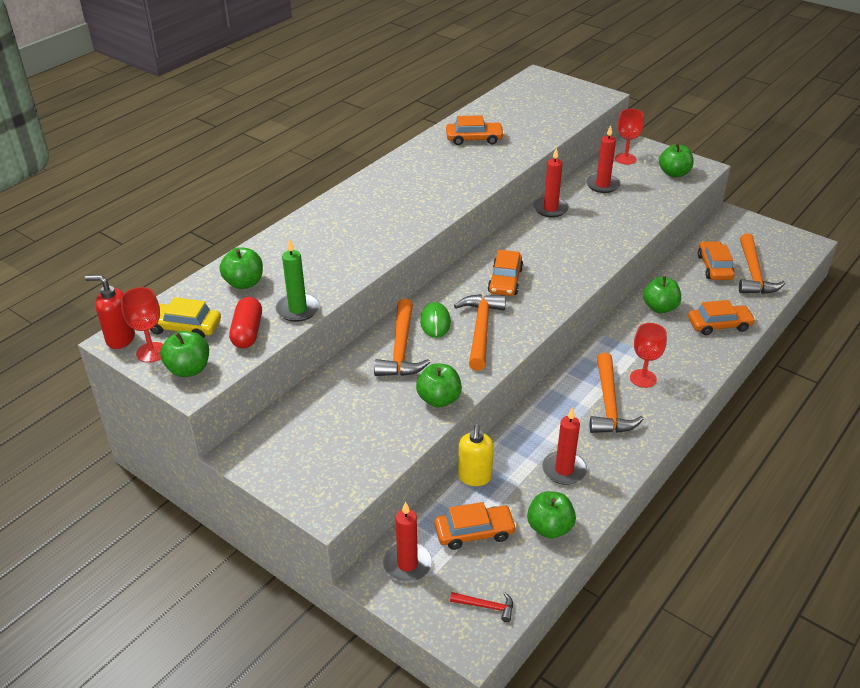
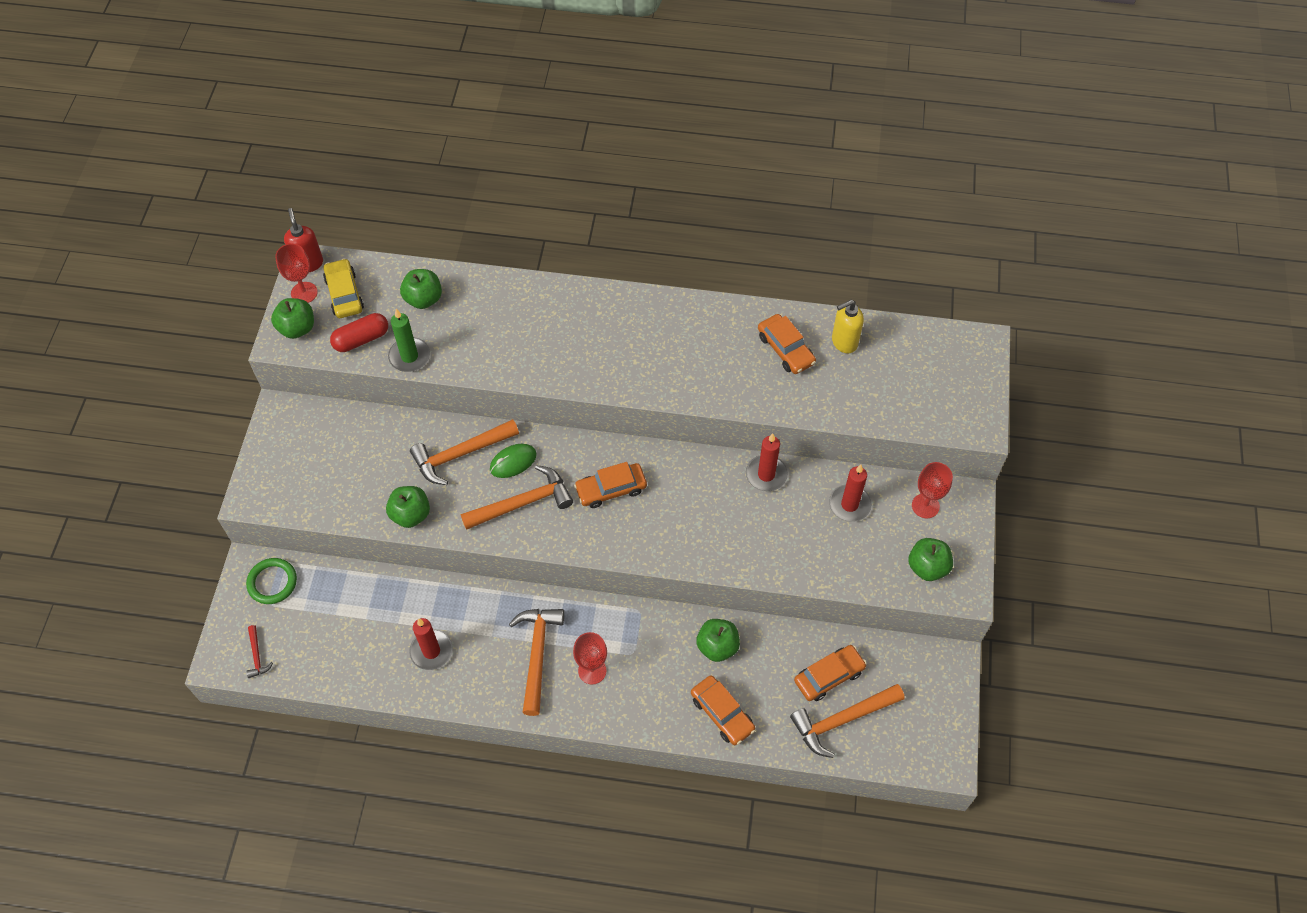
camera: 60 degrees right, 20 degrees up
red candle [383,502,432,582] -> green ring [246,558,297,604]
orange car [434,502,517,550] -> none
yellow soap dispenser [458,424,494,486] -> yellow soap dispenser moved to [832,300,864,353]
green apple [527,491,576,539] -> none
orange hammer [590,353,644,433] -> orange hammer turned 120 degrees clockwise [509,609,564,716]

